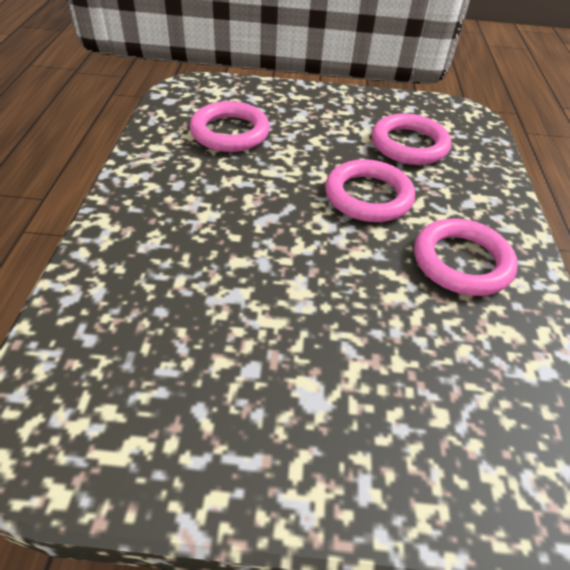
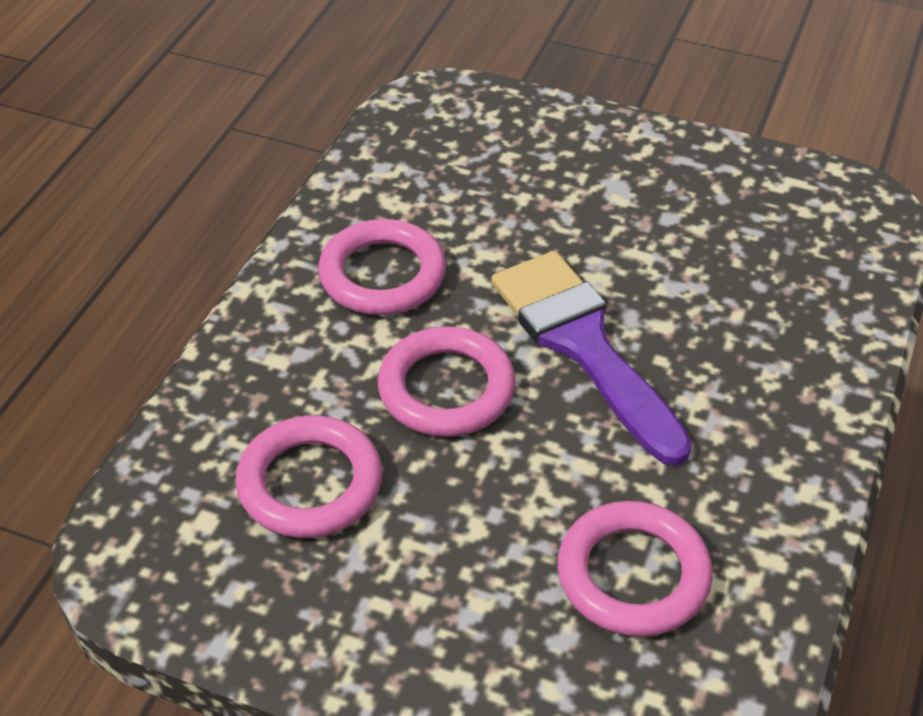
camera: 160 degrees left, 0 degrees up
none -> purple brush [491,251,692,466]

